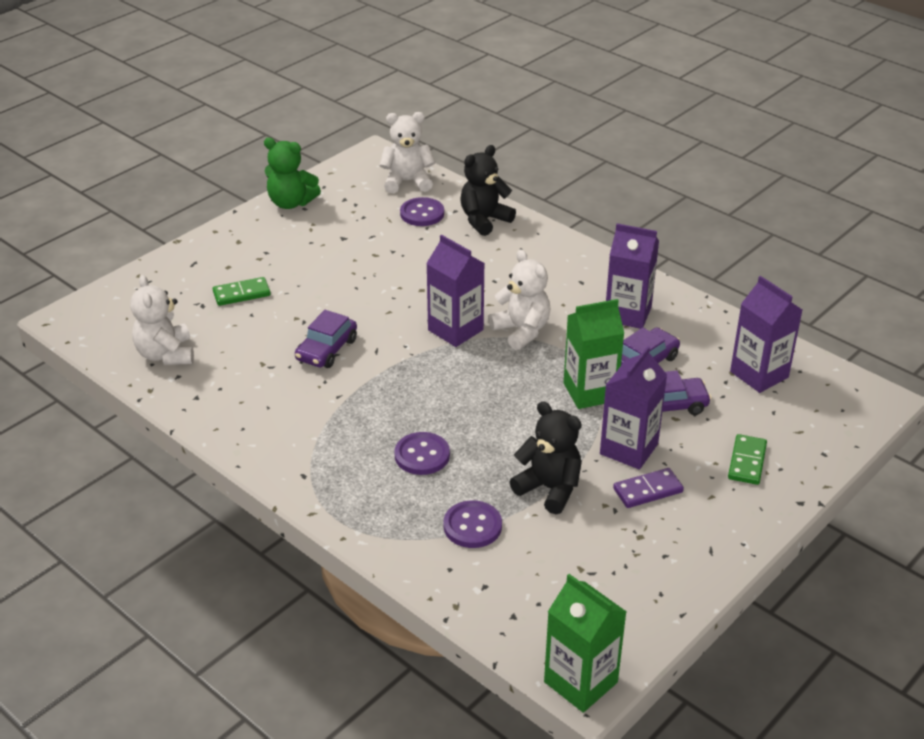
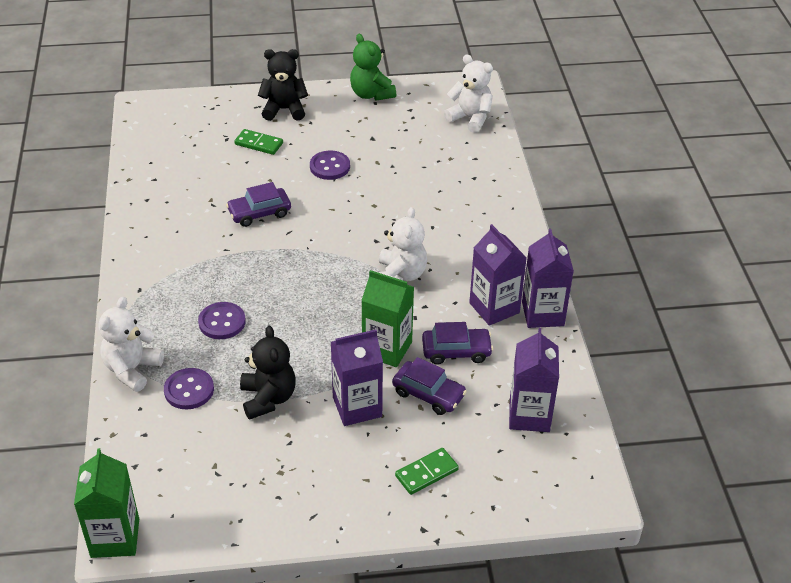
camera: 40 degrees right, 5 degrees up
white teddy bear [130,275,194,365] -> white teddy bear moved to [99,297,164,392]
purple button [400,197,444,226] -> purple button moved to [310,151,350,180]
purple carton [426,235,485,347] -> purple carton moved to [522,229,574,328]
black teddy bear [460,145,516,236] -> black teddy bear moved to [258,49,308,121]
purple domino [613,468,684,508] -> none

